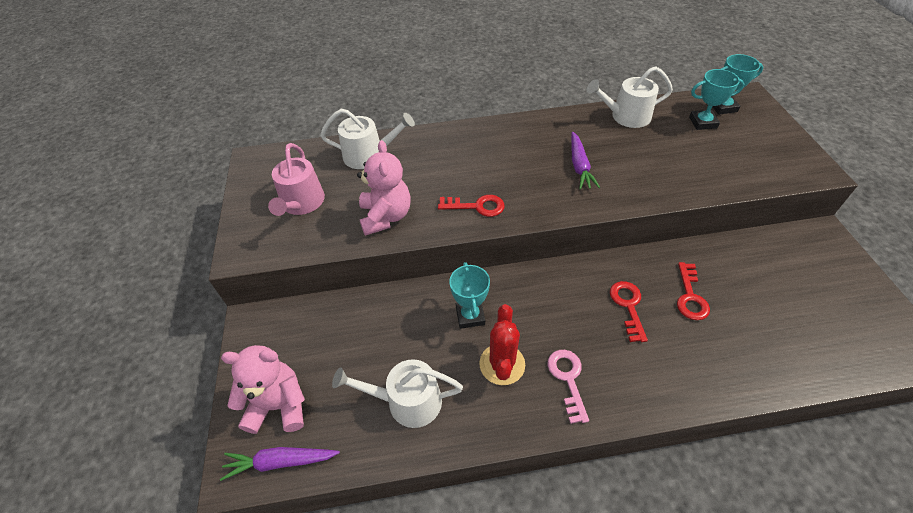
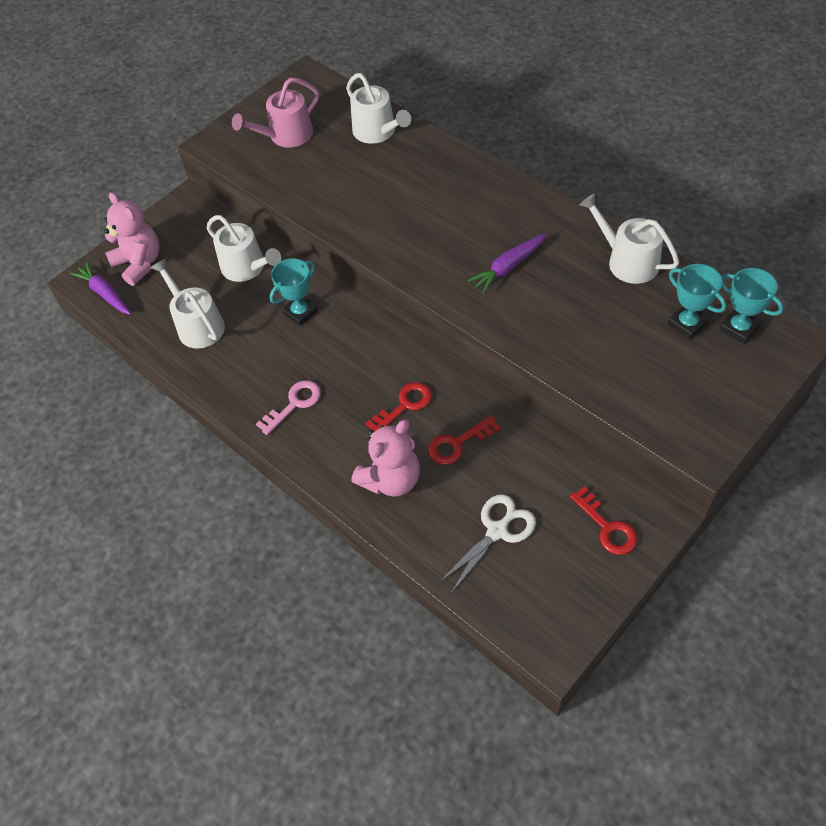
camera: 55 degrees right, 5 degrees up
pink teddy bear [357,140,411,236] -> pink teddy bear moved to [351,420,420,497]
red key [438,195,505,217] -> red key moved to [570,486,638,555]
red cactus [479,304,525,385] -> none
none -> white watering can [207,215,281,282]
none -> white scissors [438,494,536,593]

